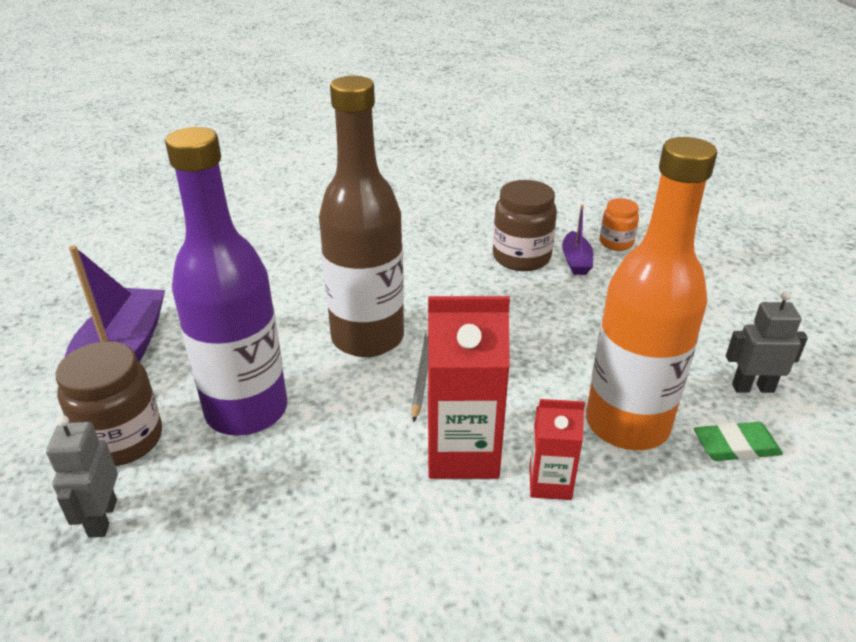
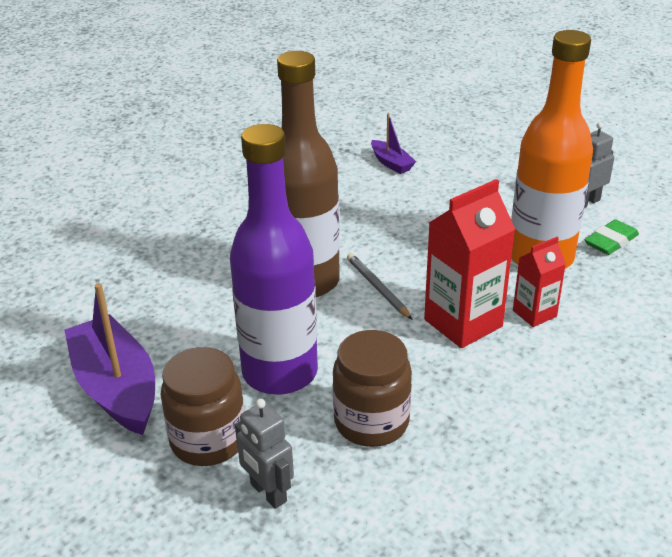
camera: 35 degrees left, 0 degrees up
brown jar [493,180,557,271] -> brown jar moved to [333,330,412,447]
orange jar [600,198,639,251] -> none

